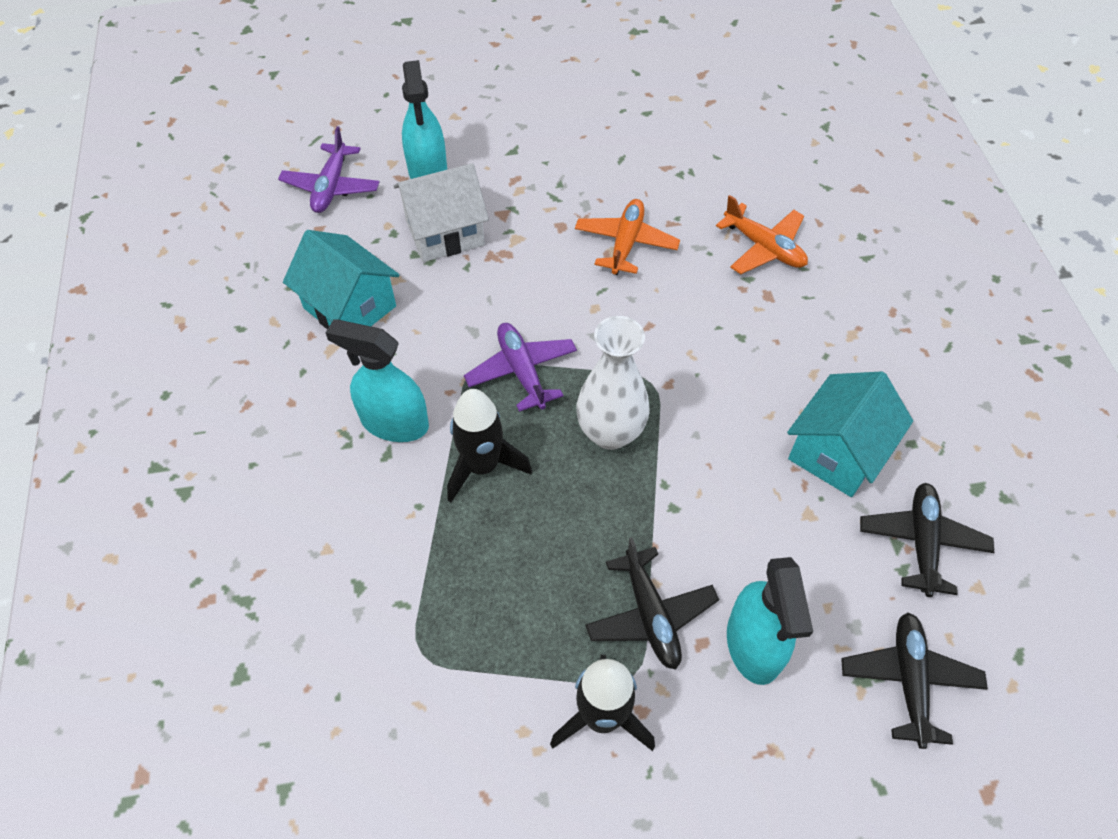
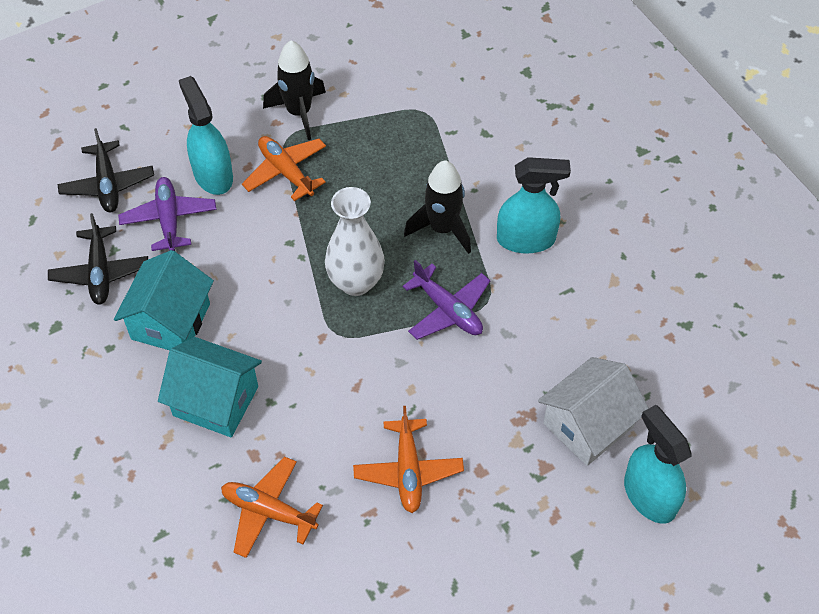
camera: 160 degrees right, 0 degrees up
purple plane [278,126,380,213] -> purple plane moved to [118,177,217,251]
turquoise house [283,230,399,329] -> turquoise house moved to [158,337,262,437]
black plane [585,537,719,669] -> orange plane [242,136,326,201]

